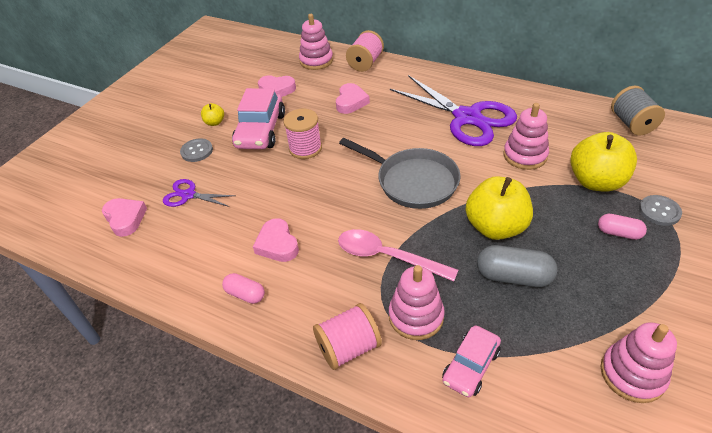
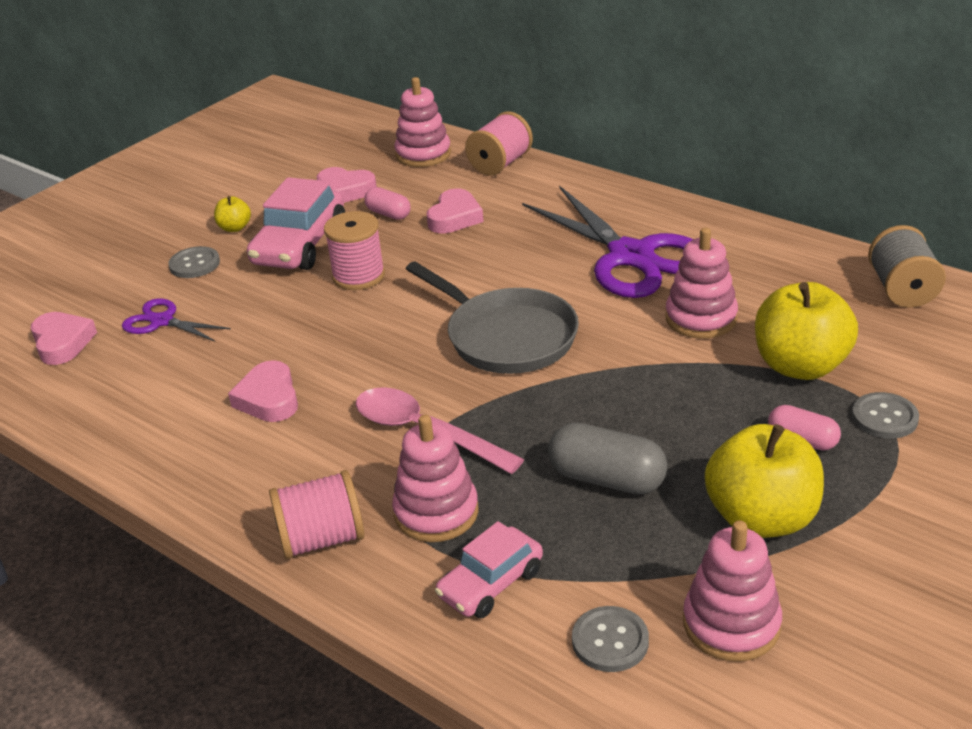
camera: 10 degrees right, 10 degrees down
pink capsule [222,273,265,304] -> pink capsule moved to [364,187,411,220]
yellow apple [466,176,533,240] -> yellow apple moved to [705,424,824,538]
none -> grey button [572,606,649,672]

